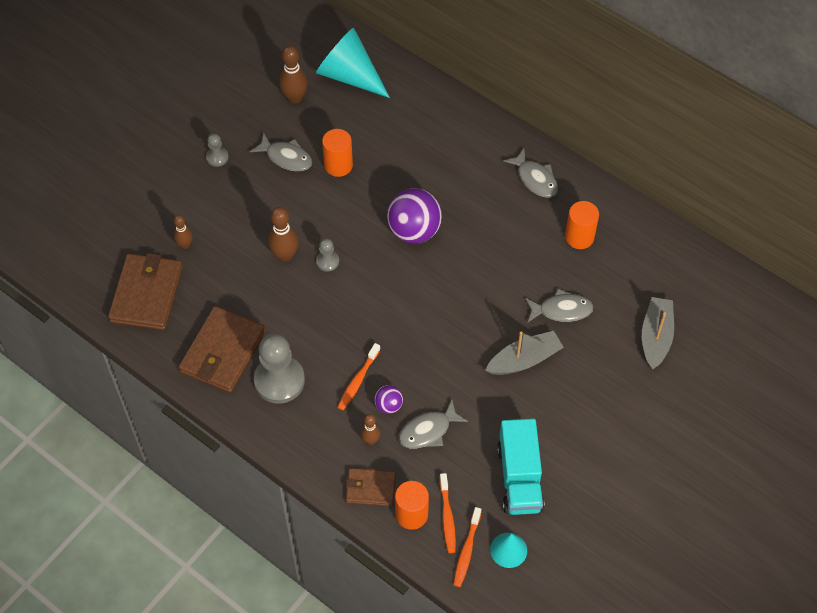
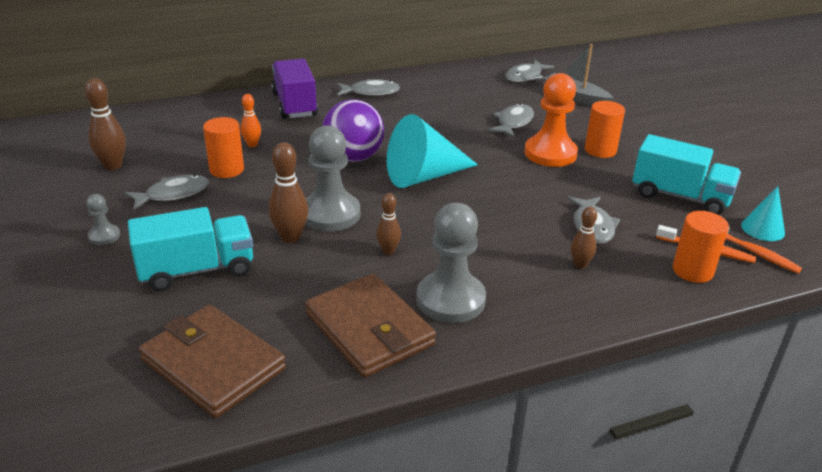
camera: 60 degrees left, 25 degrees down
brown bowling pin [174,215,193,249] -> brown bowling pin moved to [376,193,401,255]
turquoise cone [316,28,390,98] -> turquoise cone moved to [387,114,478,188]
grey pawn [316,239,339,272] -> grey pawn [305,125,360,231], size x2.09
orange toothbrush [338,343,381,410] -> none
brown wallet [346,468,396,506] -> none
purple ball [374,385,403,414] -> none
grey boat [485,331,564,375] -> orange pawn [524,73,578,167]
orange cylinder [565,201,599,249] -> orange cylinder moved to [585,101,625,158]
none -> turquoise truck [128,207,253,291]
none -> orange bowling pin [241,94,261,147]
none -> purple truck [271,59,318,119]
none -> grey fish [505,60,554,82]

